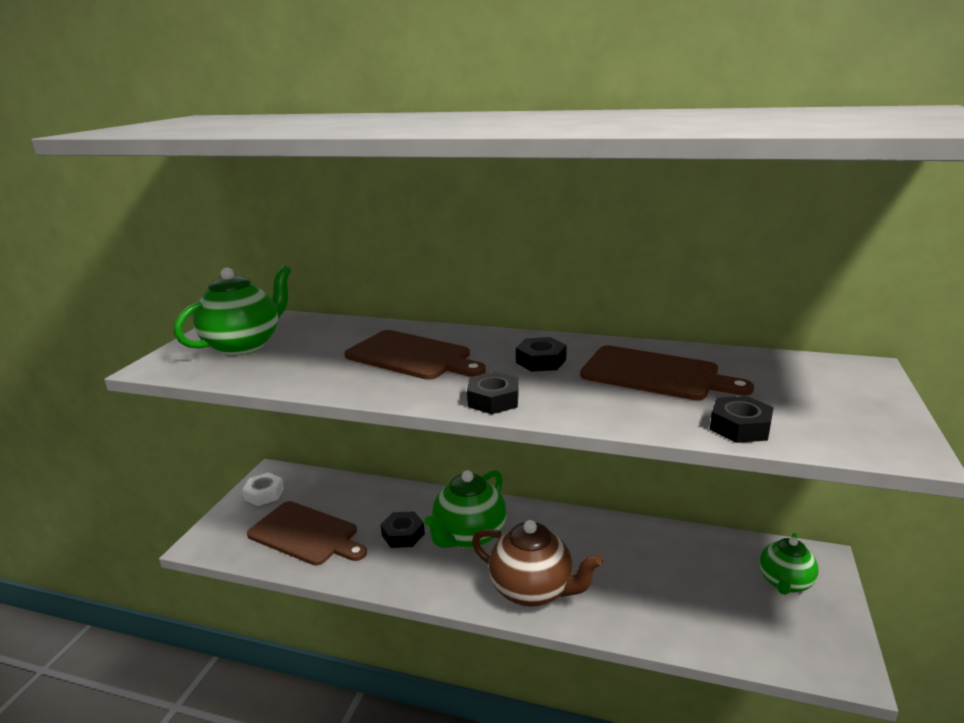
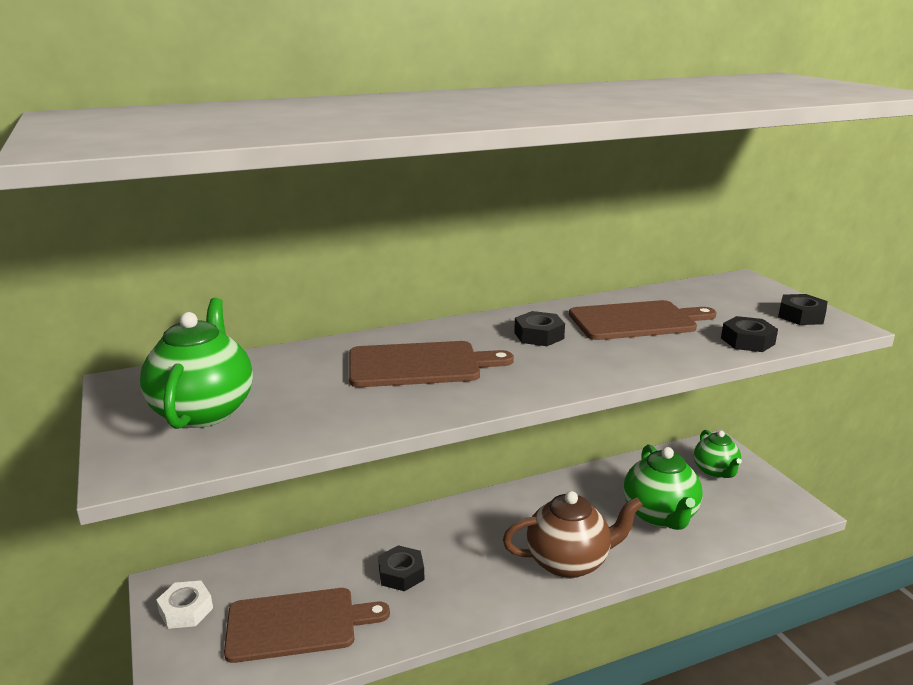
camera: 40 degrees left, 0 degrees up
green teapot [424,470,507,549] -> green teapot moved to [624,445,703,530]
black nut [467,371,518,414] -> black nut moved to [778,294,828,325]

